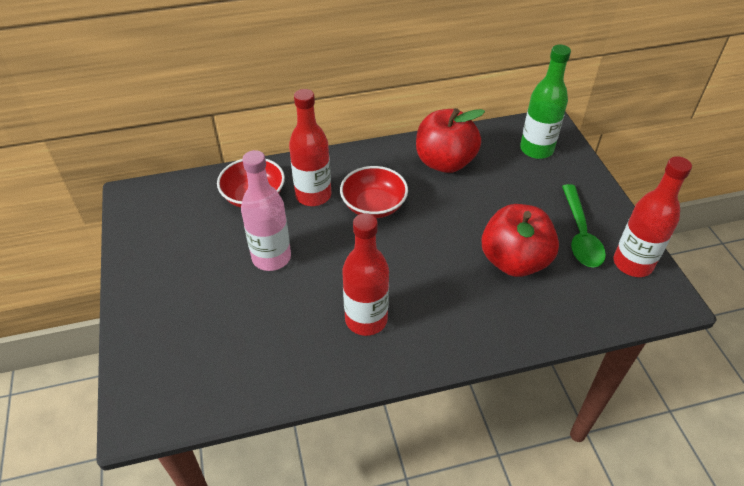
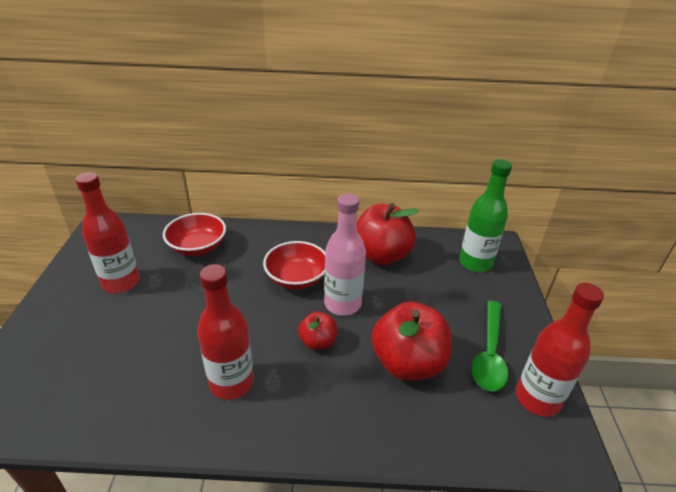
camera: 15 degrees right, 10 degrees down
pink bottle [241,150,291,271] -> pink bottle moved to [324,194,366,316]
red bottle [289,89,331,206] -> red bottle moved to [75,172,140,293]
none -> red apple [298,312,337,350]

